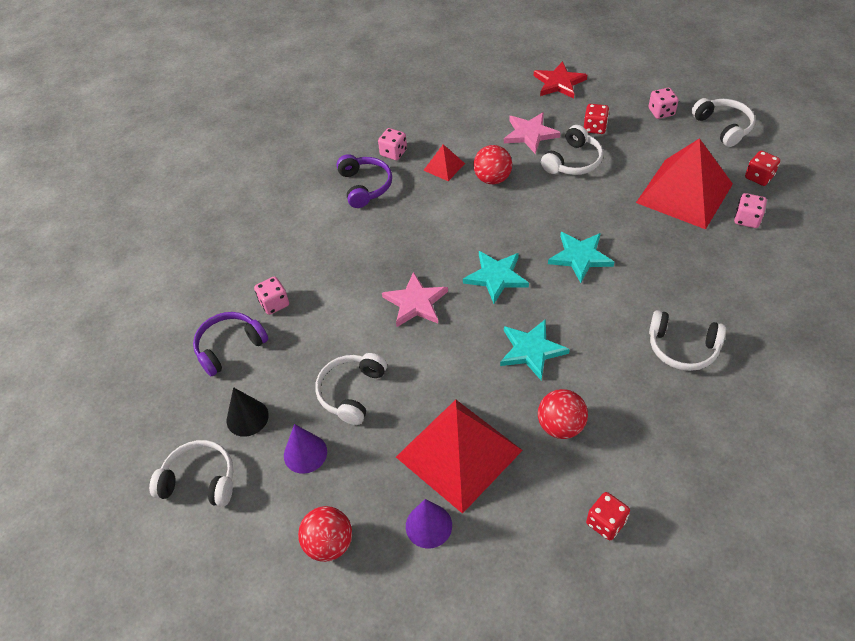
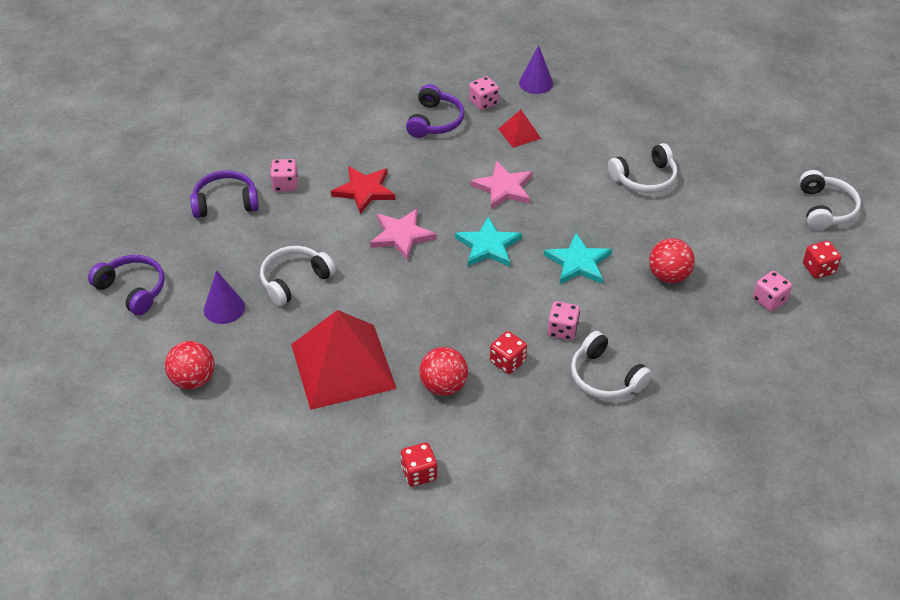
camera: 25 degrees right, 5 degrees down
white headphones [149,440,234,507] -> purple headphones [88,255,165,315]
black cone [227,387,269,437] -> none
purple cone [406,499,452,549] -> purple cone moved to [519,45,553,94]
red ball [473,145,512,184] -> red ball moved to [649,238,695,283]
turquoise star [500,319,570,380] -> none
pink star [504,112,561,154] -> pink star moved to [470,161,533,209]
red star [534,61,587,99] -> red star moved to [331,166,395,214]
red dice [584,104,609,134] -> red dice moved to [490,331,527,374]
red pyramid [636,138,733,229] -> none
pink dice [649,88,679,119] -> pink dice moved to [548,301,580,340]

